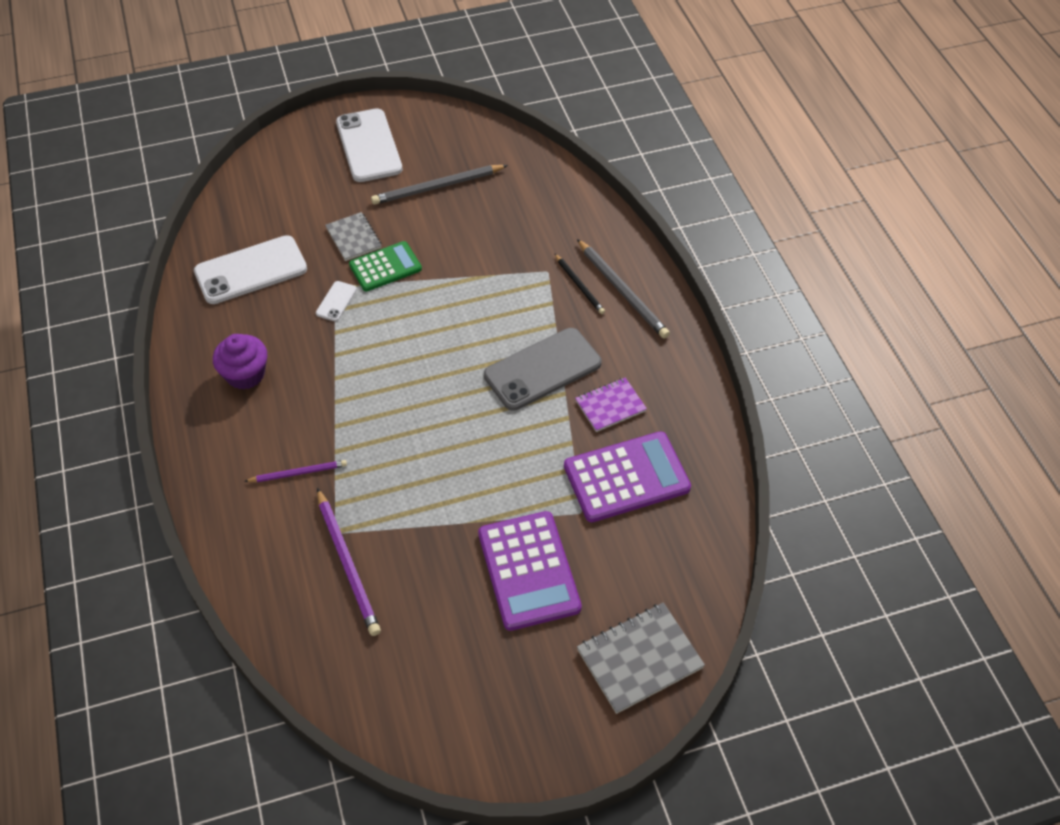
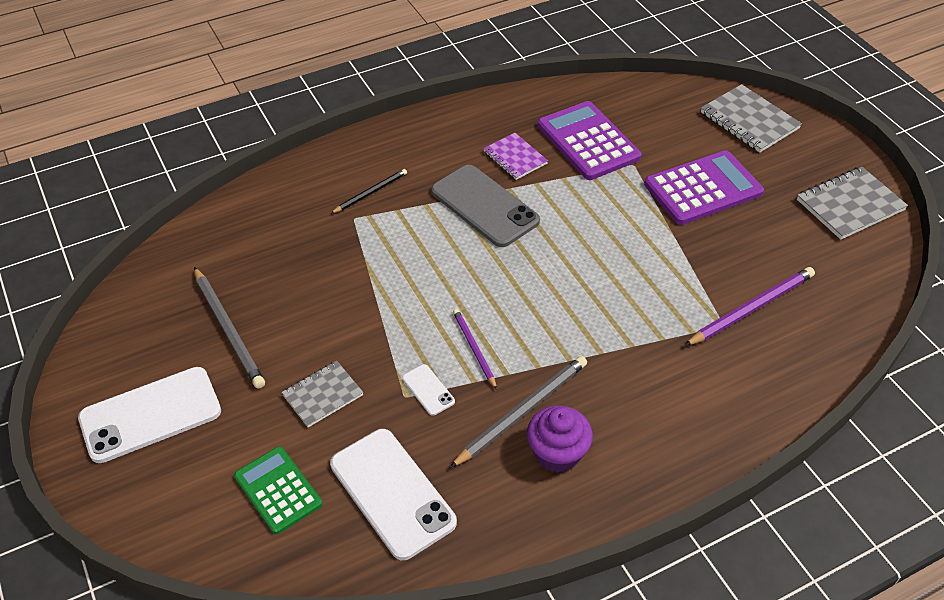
camera: 100 degrees left, 5 degrees down
purple pencil [244,460,347,482] -> purple pencil moved to [453,309,497,389]
white phone [316,281,357,321] -> white phone turned 45 degrees clockwise [402,364,455,416]
green calculator [349,241,422,292] -> green calculator moved to [234,446,323,534]
grey pencil [577,239,670,339] -> grey pencil moved to [450,356,587,468]
none -> grey notebook [797,167,908,240]

